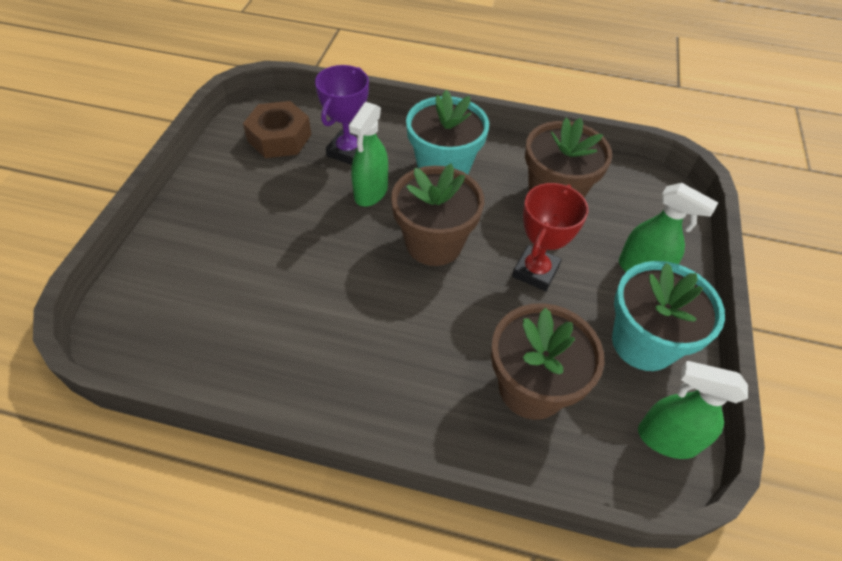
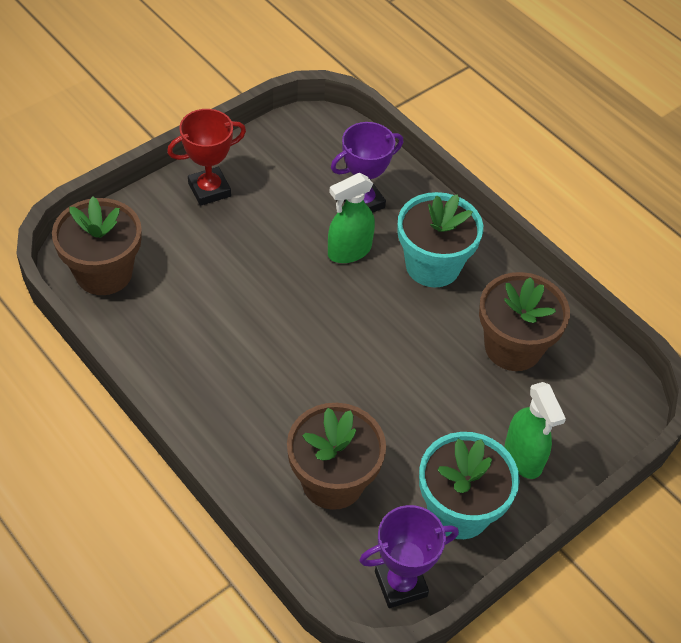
camera: 35 degrees right, 0 degrees up
brown nut [243,101,311,158] -> none
brown flower pot [391,163,484,266] -> brown flower pot moved to [52,197,142,295]
red trophy [512,183,588,291] -> red trophy moved to [167,109,246,206]
green spray bottle [638,361,748,459] -> purple trophy [359,505,459,608]

